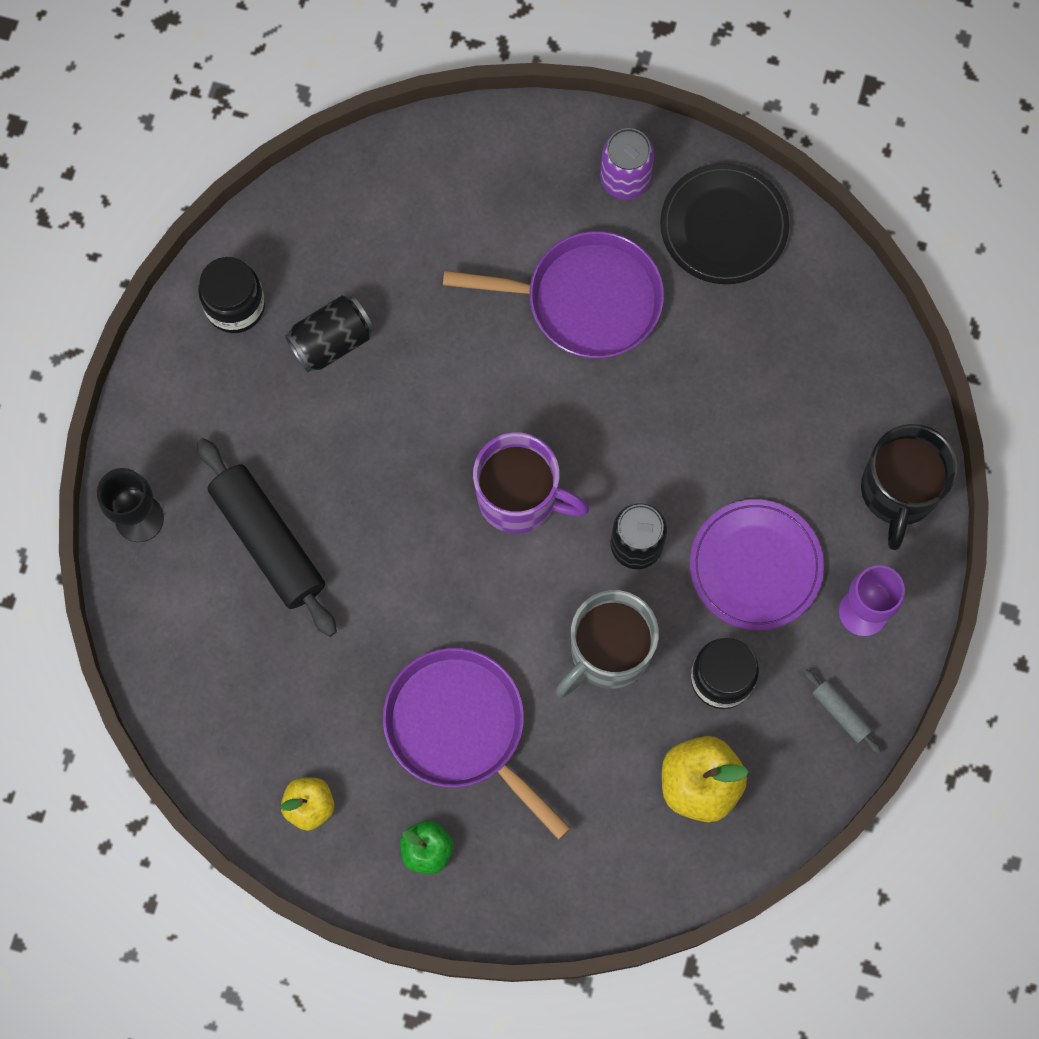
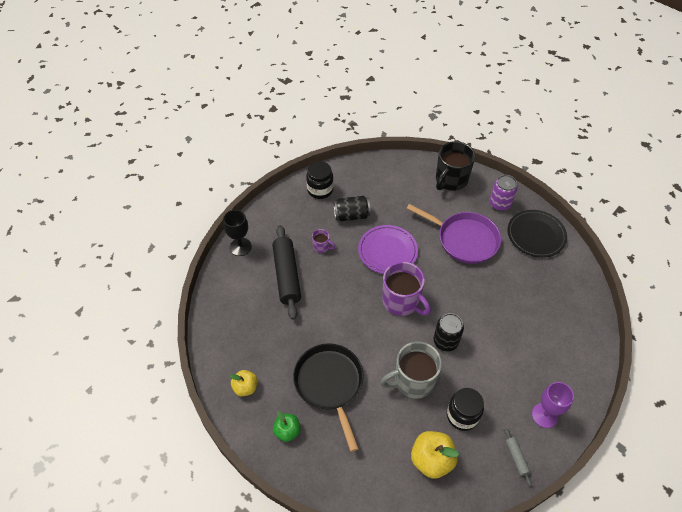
camera: 25 degrees right, 20 degrees down
purple pan [383,648,571,840] -> black pan [293,343,364,452]
purple plate [690,499,824,630] -> purple plate moved to [358,225,418,274]
black mug [861,424,957,550] -> black mug moved to [436,141,475,191]
none -> purple mug [312,229,335,253]

